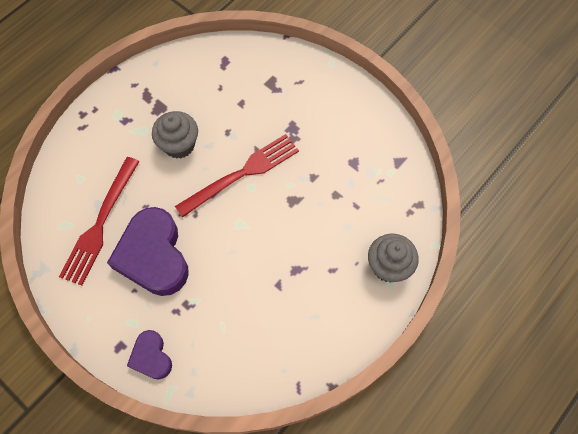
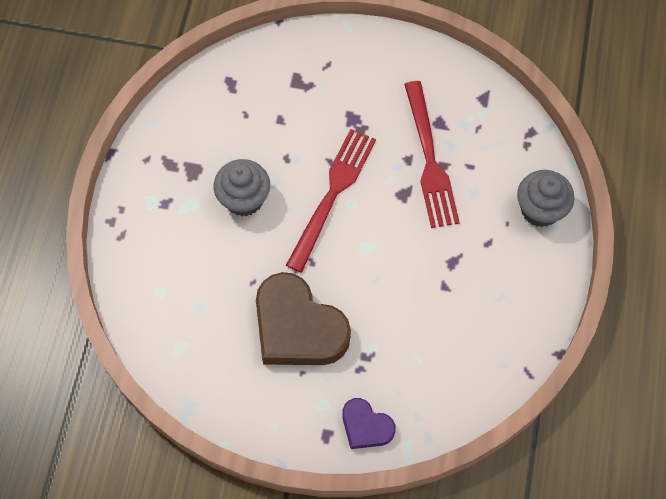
camera: 30 degrees left, 0 degrees up
red fork [59,157,140,286] -> red fork moved to [404,81,460,228]
purple heart [107,207,189,296] -> brown heart [256,272,351,365]

